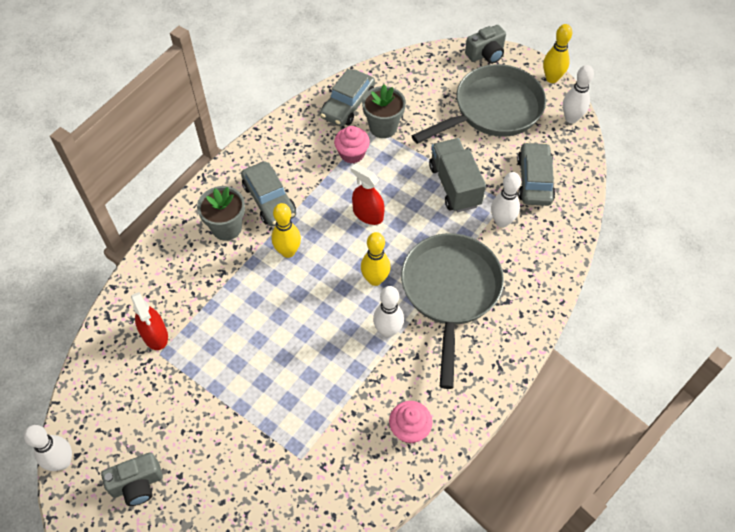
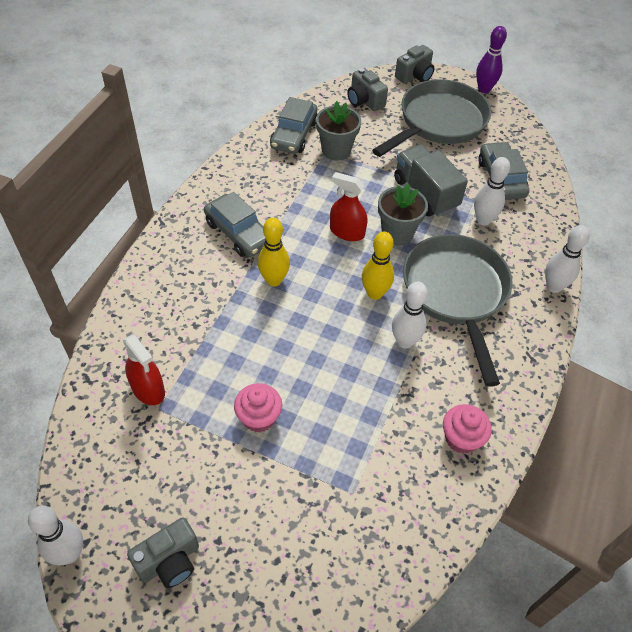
camera: 15 degrees left, 5 degrees down
grey flower pot [197,186,245,241] -> grey flower pot moved to [378,183,428,245]
pink cupcake [334,126,370,163] -> pink cupcake moved to [234,383,282,432]
yellow bowling pin [543,24,572,83] -> purple bowling pin [476,26,507,93]
white bowling pin [563,65,594,123] -> white bowling pin moved to [545,225,590,293]
none -> grey camera [347,68,388,111]

